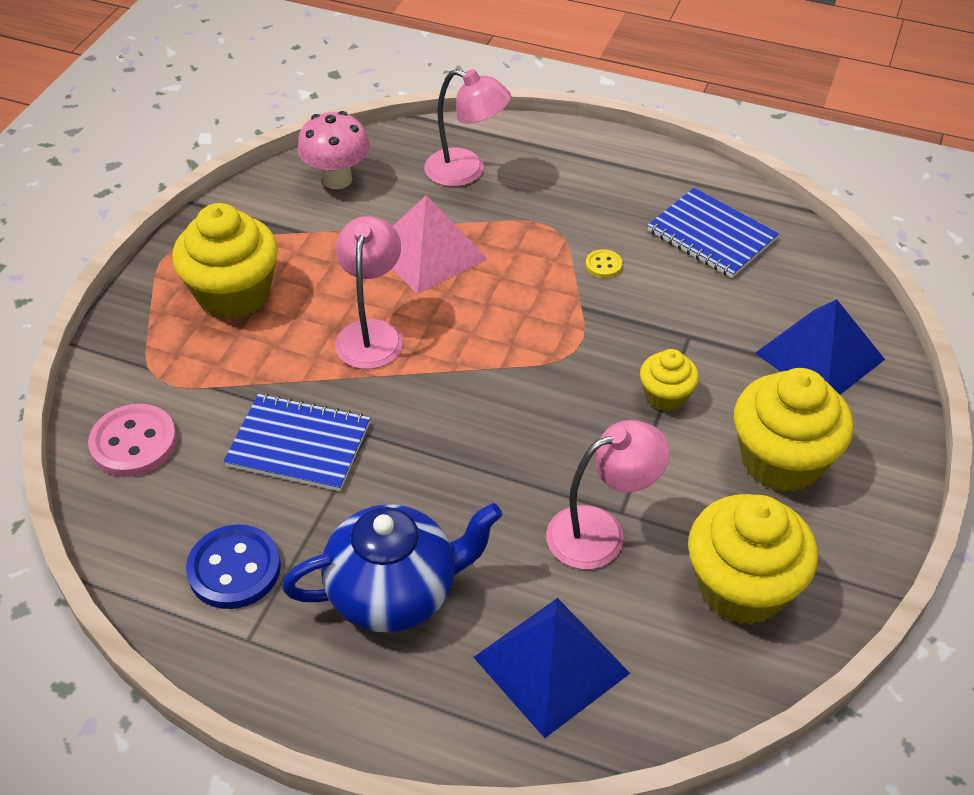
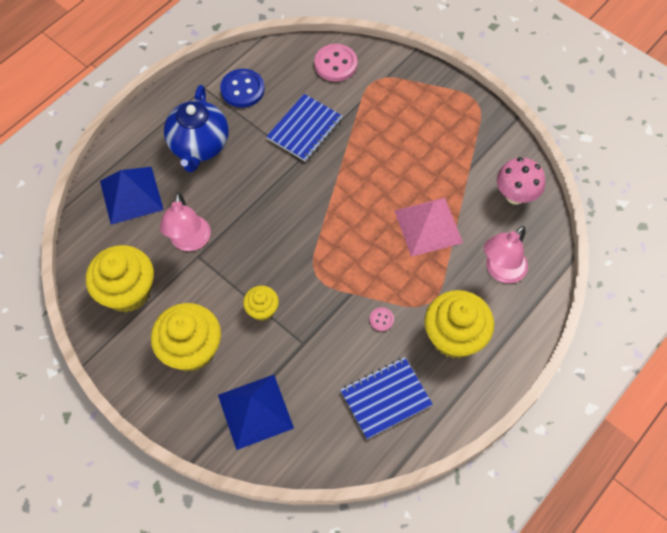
camera: 110 degrees right, 15 degrees up
yellow cupcake [172,203,278,320] -> yellow cupcake moved to [424,290,494,358]
pink lamp [335,216,403,369] -> none
yellow button [586,249,622,278] -> pink button [370,307,394,331]

